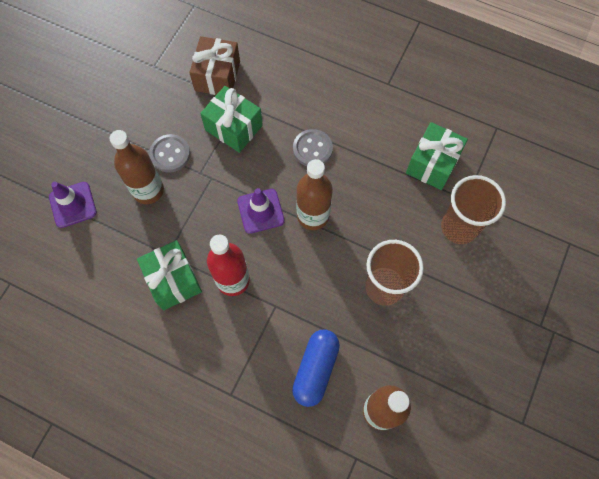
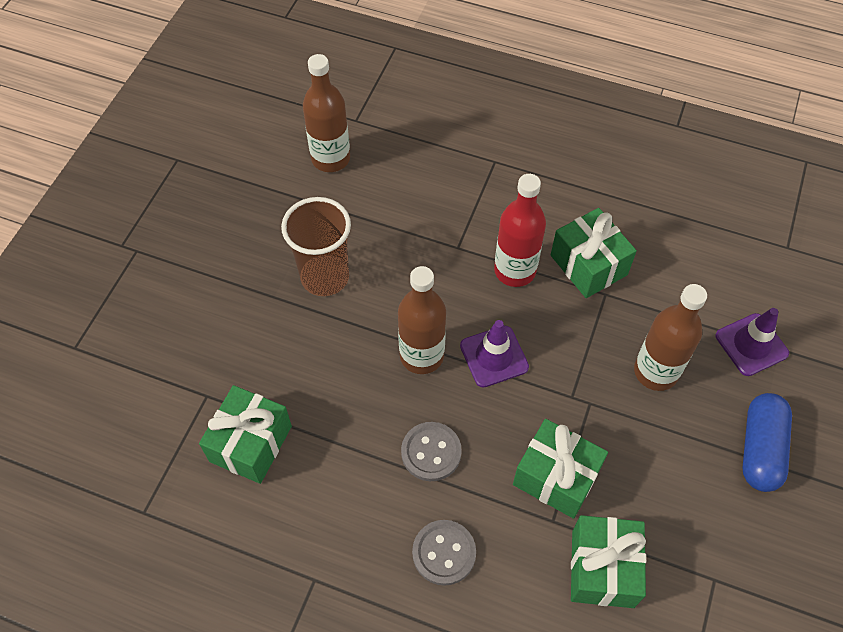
camera: 175 degrees right, 10 degrees down
grey button [149,134,190,172] -> grey button moved to [412,520,476,586]
brown gift [189,36,240,95] -> green gift [571,515,646,608]
blue capsule [292,329,340,407] -> blue capsule moved to [742,393,792,492]
brown cup [441,175,506,244] -> none

